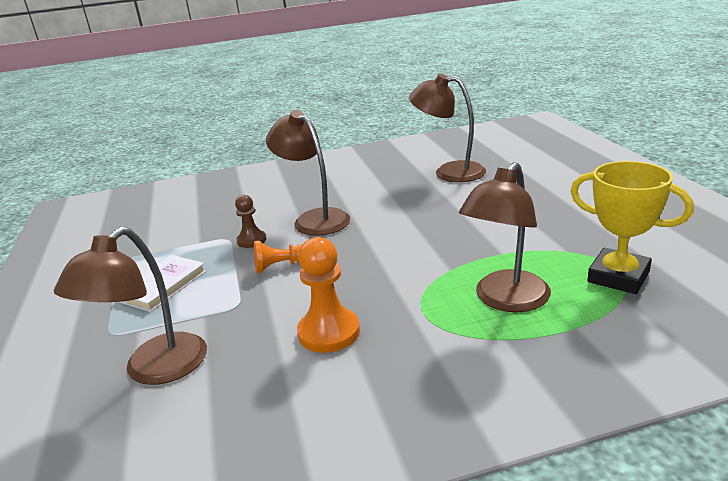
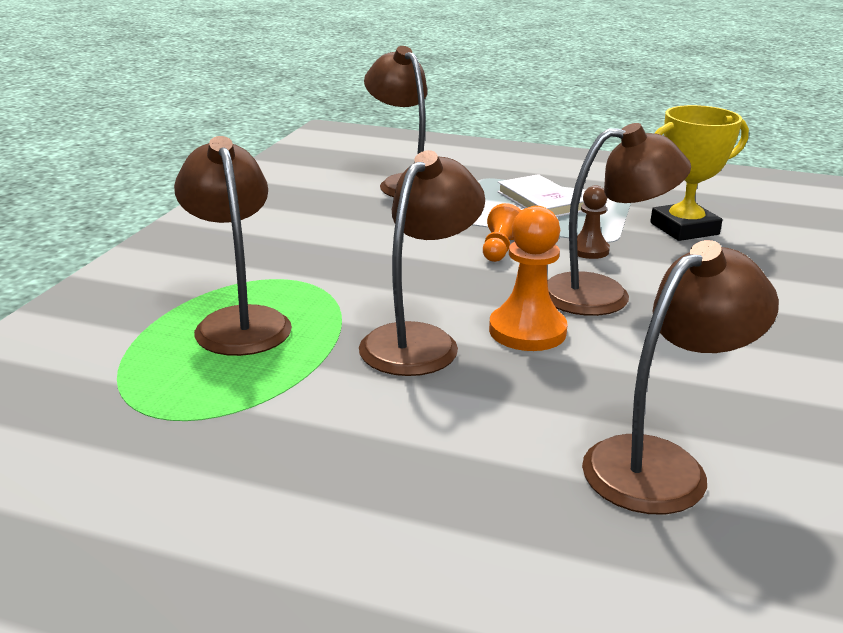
camera: 120 degrees right, 0 degrees up
orange pawn [297,237,360,353] -> orange pawn moved to [489,206,568,351]
yellow trophy [570,161,694,294] -> yellow trophy moved to [650,105,749,241]
none -> brown lamp [359,150,485,376]

